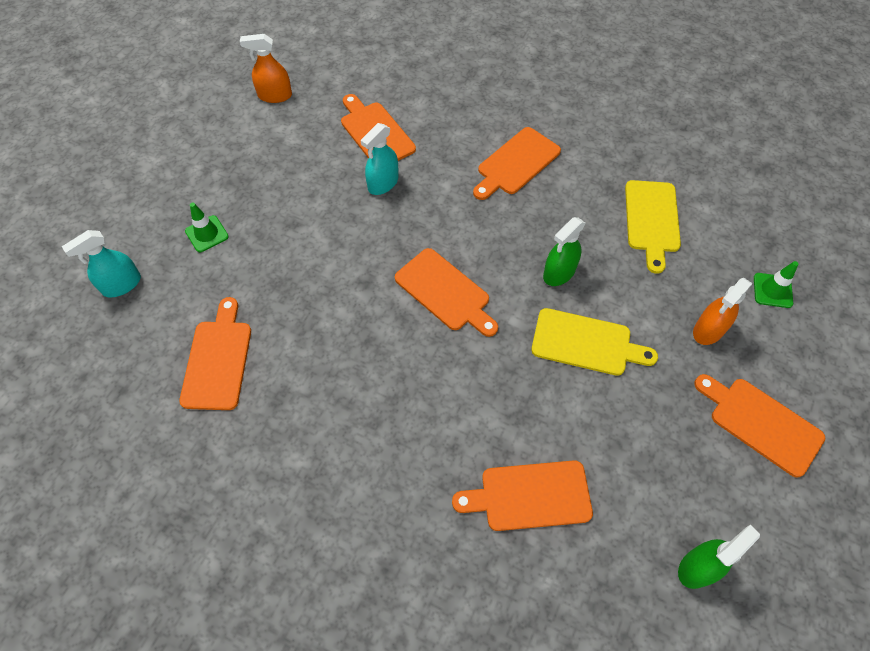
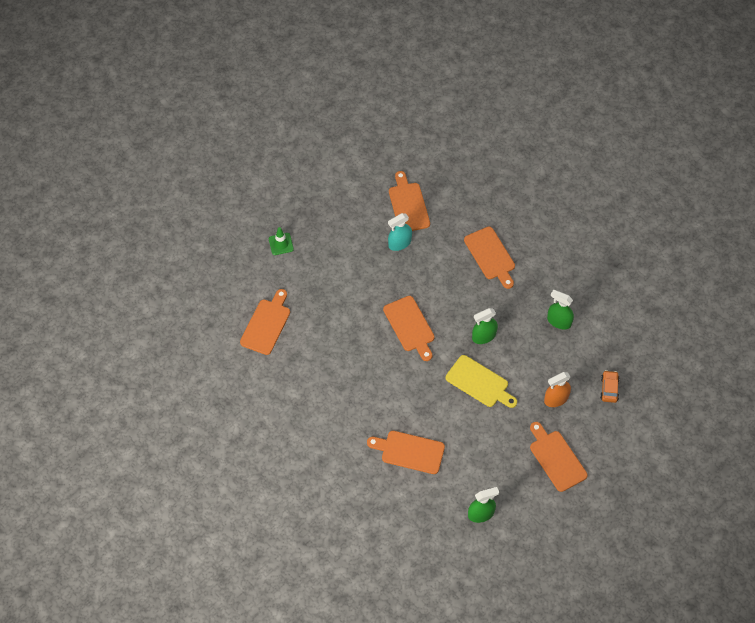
camera: 20 degrees right, 0 degrees up
turquoise spray bottle [62,230,141,298] -> none
orange spray bottle [240,34,292,103] -> none
orange cutting board [473,127,561,200] -> orange cutting board turned 90 degrees counterclockwise [464,227,515,289]
yellow cutting board [625,180,681,274] -> green spray bottle [547,290,574,329]
green traffic cone [754,261,798,308] -> orange car [600,370,620,403]

